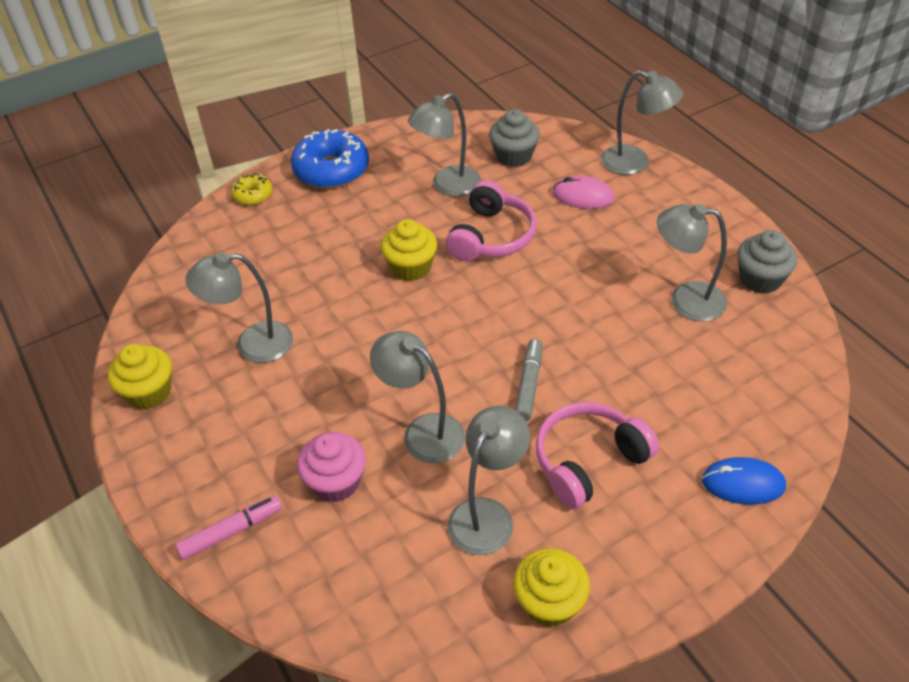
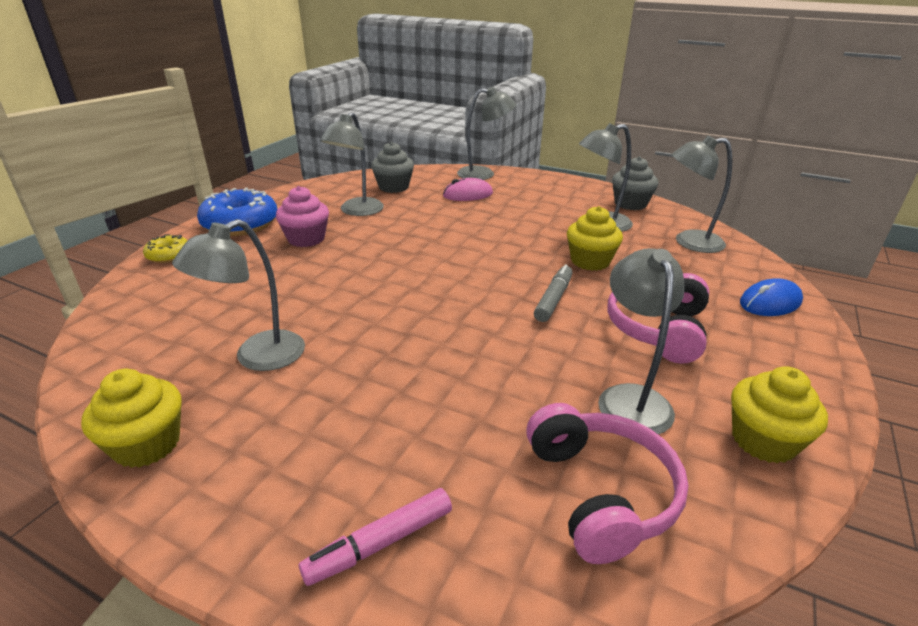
camera: 35 degrees left, 15 degrees down
pink marker [175,496,282,560] -> pink marker turned 150 degrees counterclockwise [299,488,452,586]
pink cupcake [297,432,366,502] -> pink cupcake moved to [276,186,329,247]
grey lamp [370,331,465,463] -> grey lamp moved to [672,135,732,253]
yellow cupcake [381,219,437,281] -> yellow cupcake moved to [567,206,623,271]
pink headphones [445,180,537,262] -> pink headphones moved to [526,403,689,564]
grey marker [515,339,542,421] -> grey marker turned 45 degrees clockwise [534,264,572,322]

